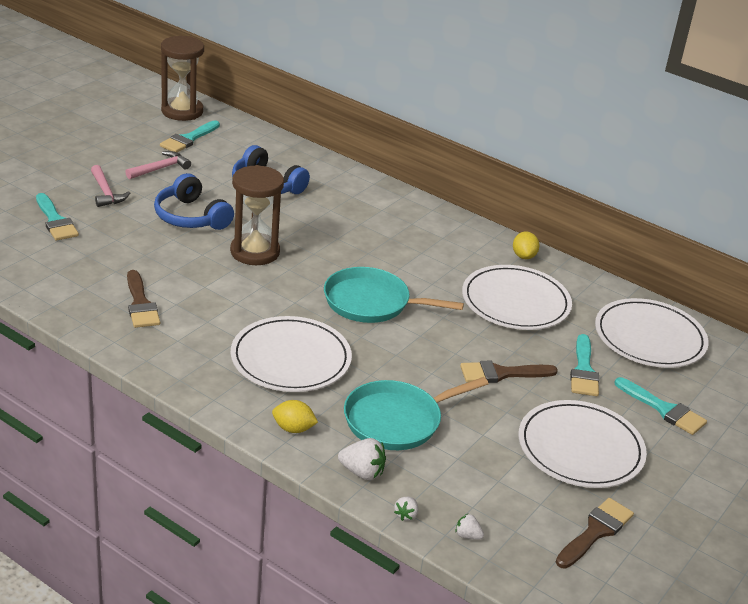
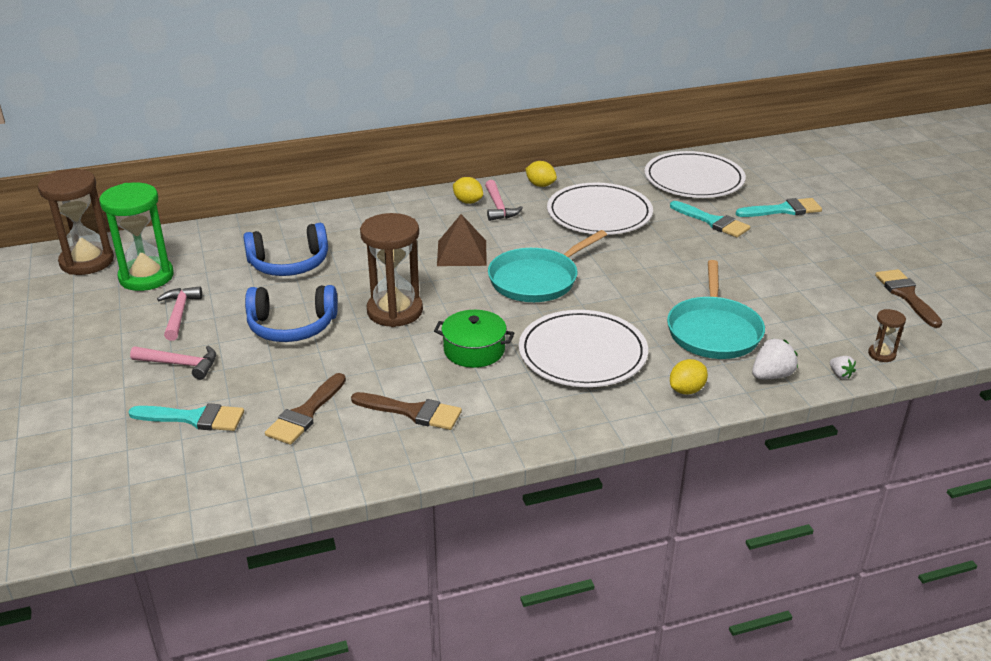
camera: 50 degrees left, 0 degrees up
turquoise brush [160,120,220,152] -> green hourglass [99,183,174,291]
white strawberry [455,514,484,540] -> brown hourglass [868,309,906,362]
brown brush [460,360,558,383] -> brown brush moved to [265,373,346,445]
white plate [518,400,647,488] -> none
none -> green pot [434,310,514,368]
none -> brown pyramid [437,214,487,266]
none -> yellow lemon [453,177,483,204]
none -> pink hammer [485,180,523,221]

